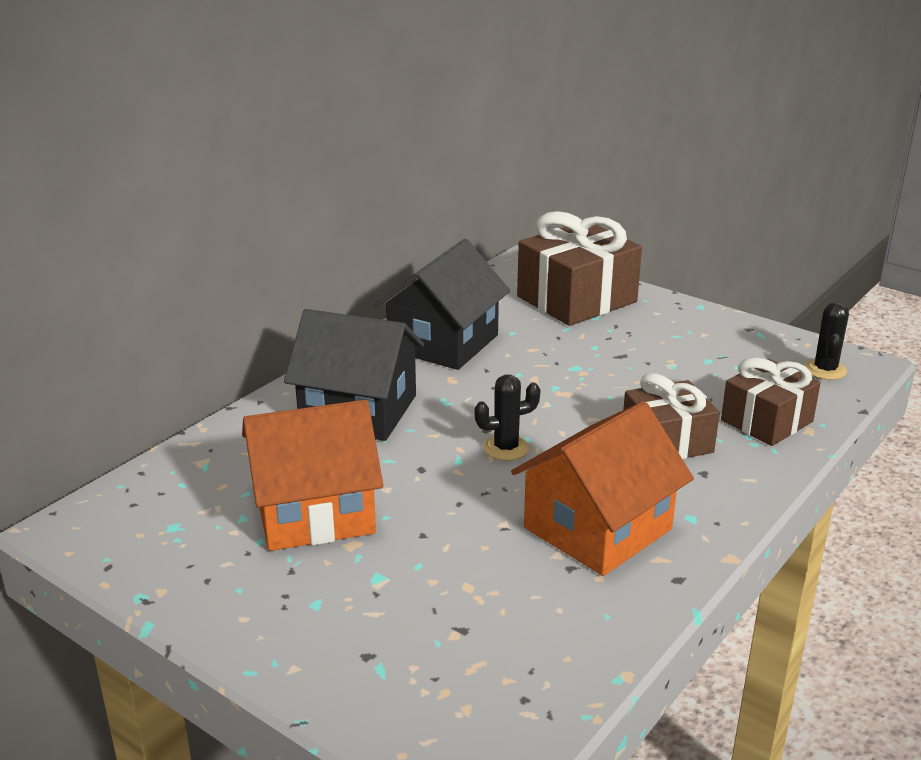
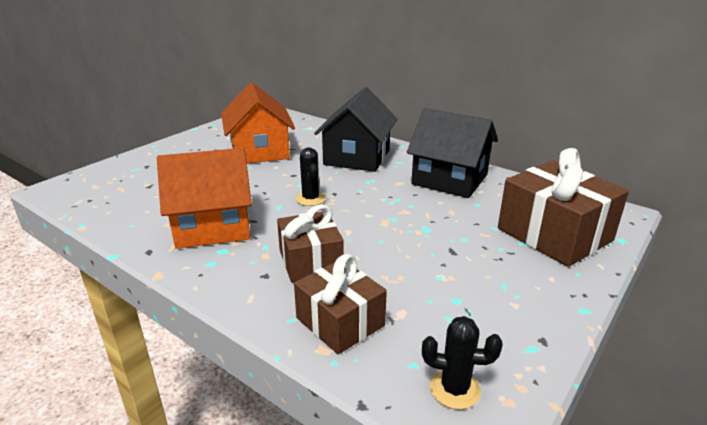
camera: 90 degrees right, 0 degrees up
orange house [511,401,694,576] -> orange house turned 60 degrees counterclockwise [157,148,252,249]

